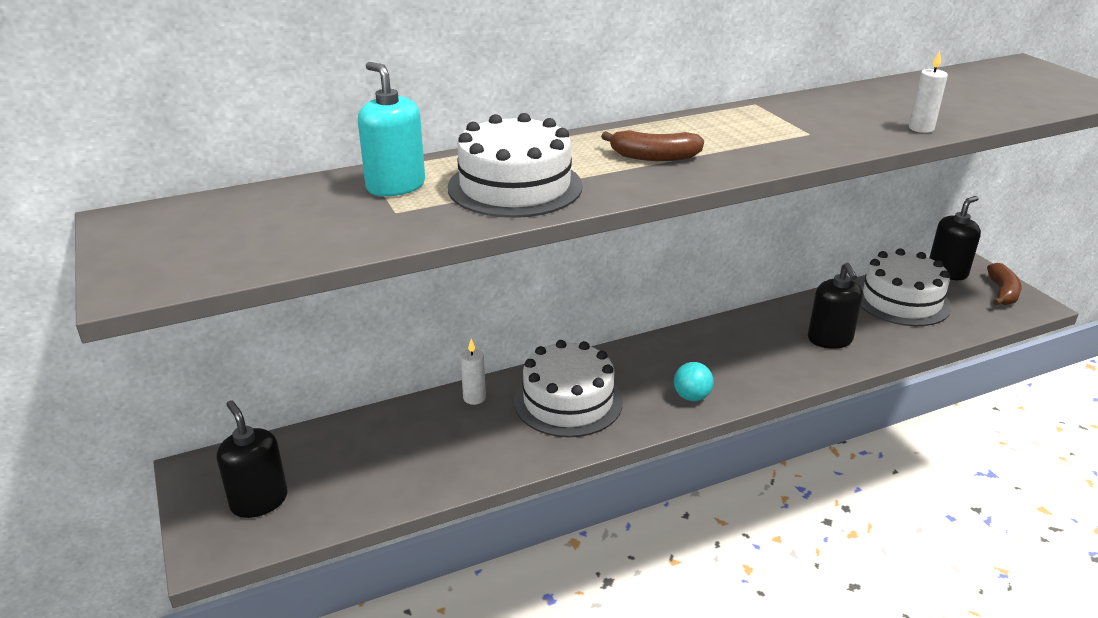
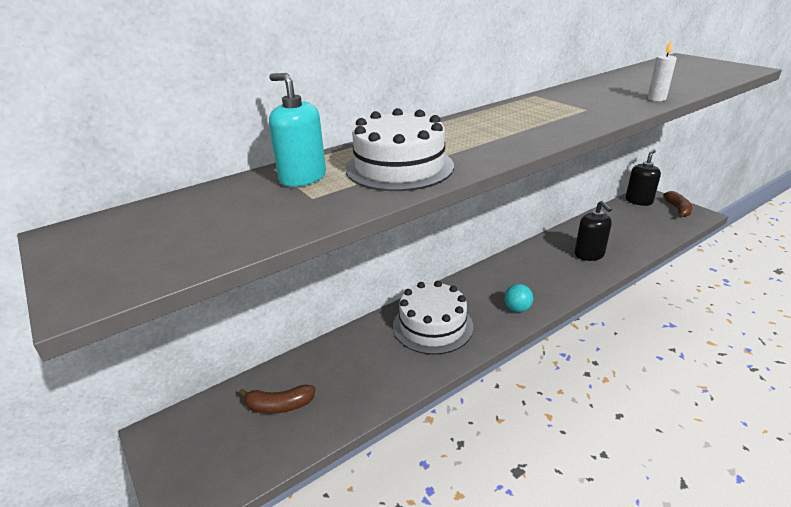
camera: 10 degrees left, 0 degrees up
black soap dispenser [217,400,288,518] -> none
white candle [460,339,486,405] -> none
brown banana [601,130,704,161] -> brown banana moved to [238,385,316,414]
white cake [858,248,951,326] -> none

